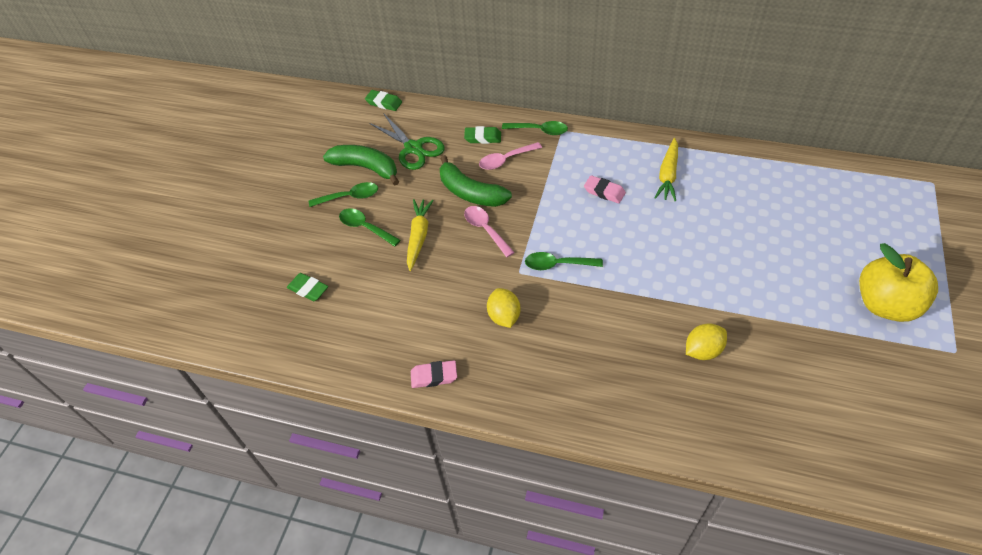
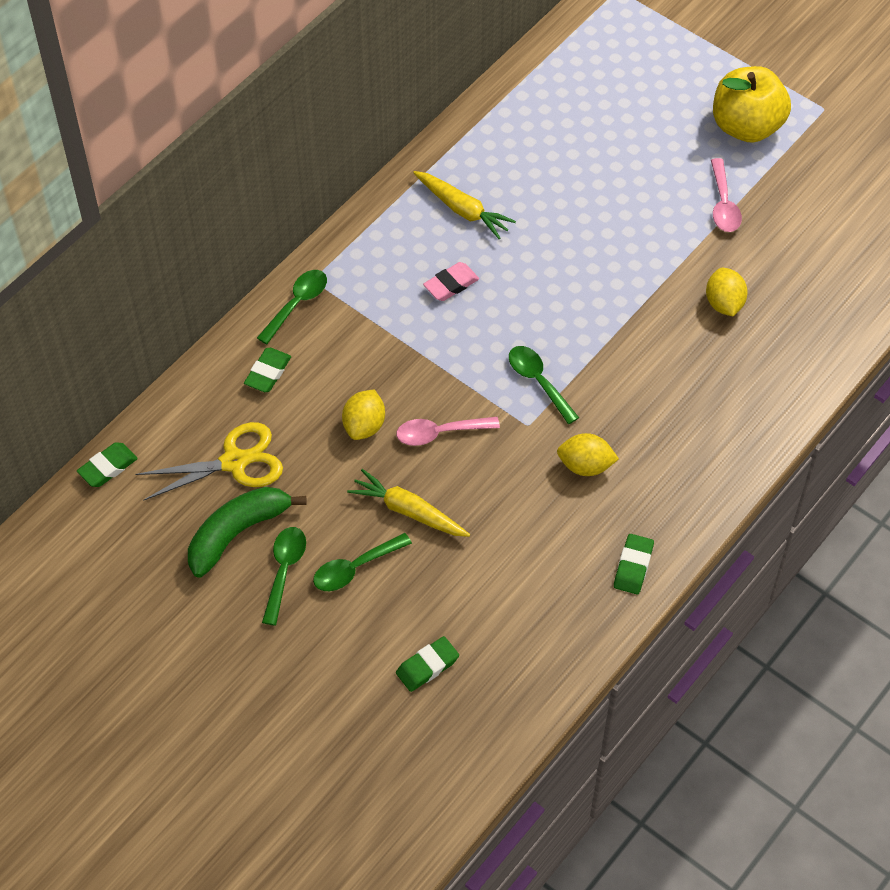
camera: 70 degrees left, 5 degrees up
green scissors [369,113,445,170] -> yellow scissors [136,422,283,501]
pink eraser [411,360,457,388] -> green eraser [614,534,654,594]
green banana [440,155,512,207] -> yellow lemon [342,389,385,440]
pink spoon [479,142,542,170] -> pink spoon moved to [711,158,742,232]
green spoon [525,252,603,270] -> green spoon turned 120 degrees clockwise [509,346,579,424]

